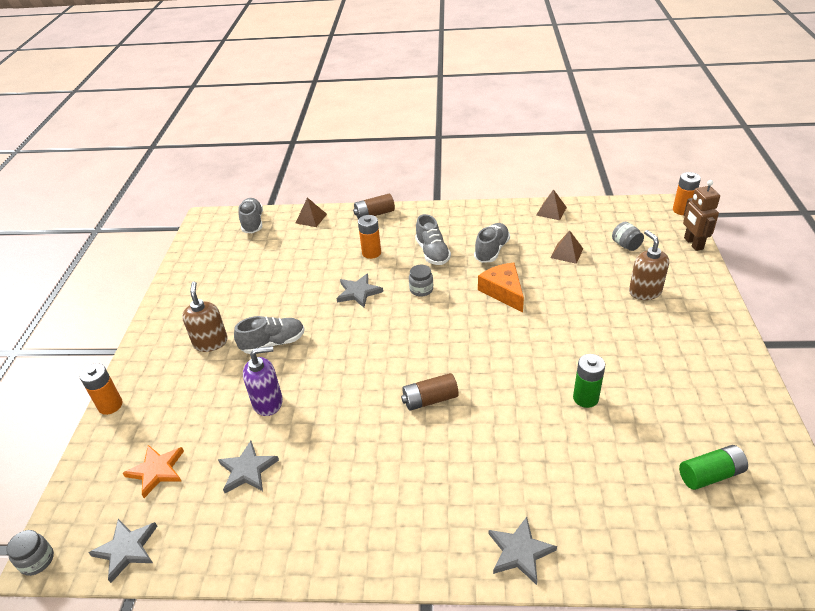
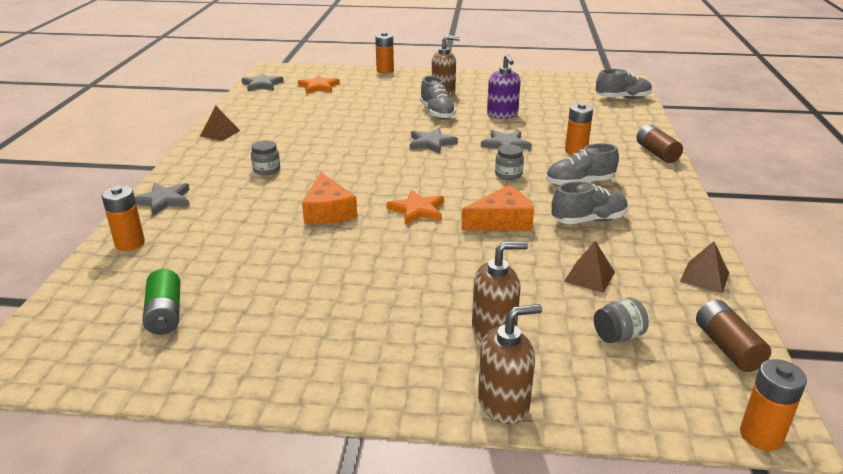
camera: 90 degrees right, 10 degrees down
grey jar [6,530,54,576] -> grey jar moved to [251,140,280,175]
grey star [218,441,279,493] -> grey star moved to [410,128,458,154]
purple soap dispenser [243,346,283,416] -> purple soap dispenser moved to [487,54,521,119]
brown pyramid [296,197,327,227] -> brown pyramid moved to [200,106,240,141]
brown battery [401,373,459,411] -> brown battery moved to [696,300,771,372]
grey shoe [474,223,510,263] -> grey shoe turned 45 degrees counterclockwise [552,181,628,224]
green battery [573,354,605,408] -> none
brown robot [683,180,720,251] -> none
none -> orange battery [102,186,145,251]
none -> orange cheese [302,172,357,224]
none -> orange star [386,190,444,225]
none -> brown soap dispenser [478,304,542,424]

